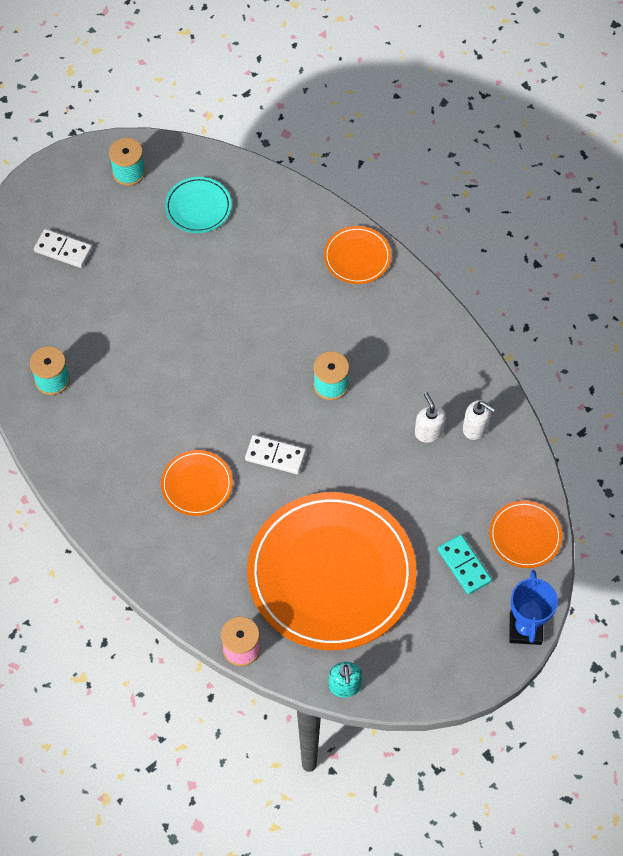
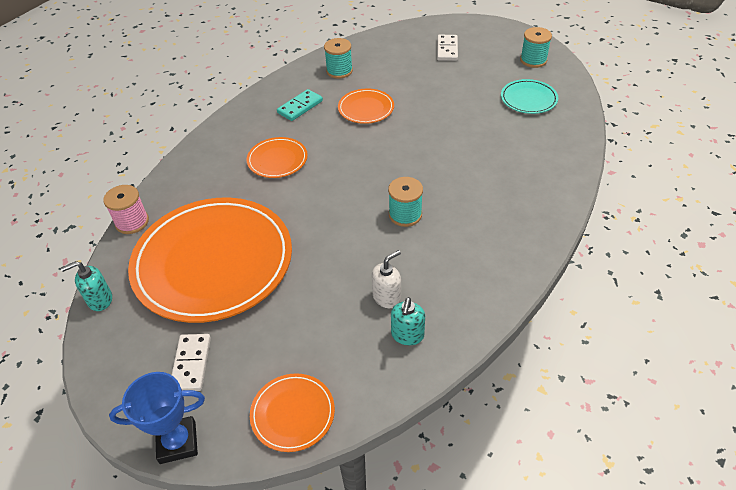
camera: 75 degrees right, 15 degrees down
white domino [245,435,306,474] -> white domino moved to [172,334,211,391]
orange plate [324,226,391,284] -> orange plate moved to [338,89,394,124]
turquoise domino [438,534,492,595] -> turquoise domino moved to [277,89,323,121]
white soap dispenser [463,400,495,440] -> turquoise soap dispenser [391,297,425,345]

